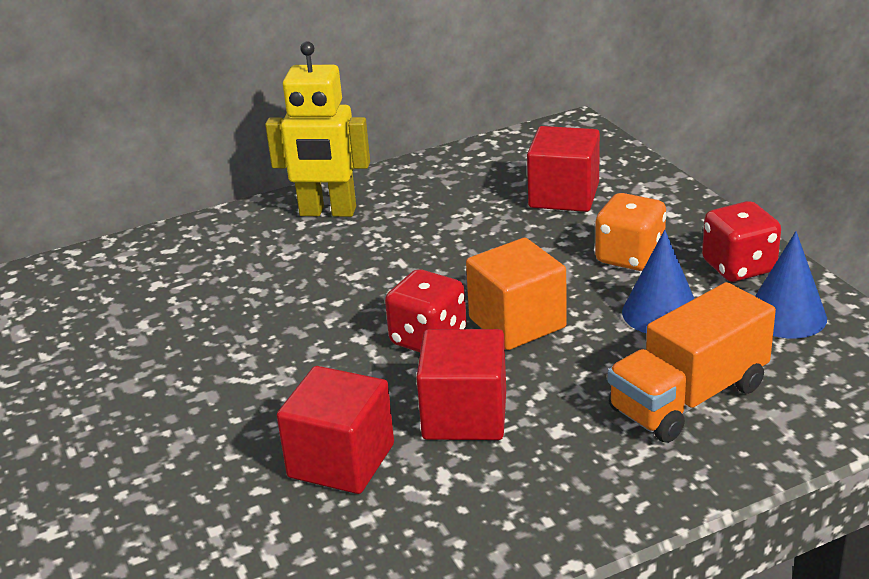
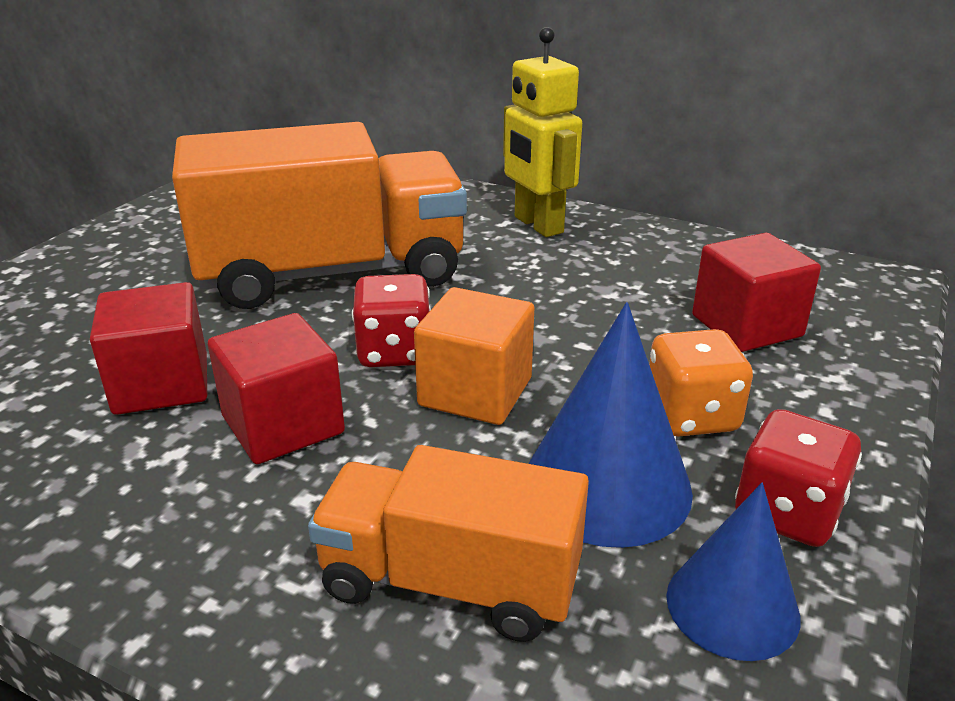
camera: 50 degrees right, 0 degrees up
blue cone [622,230,694,333] -> blue cone [528,302,693,548], size x1.51
none -> orange truck [172,122,467,309]

